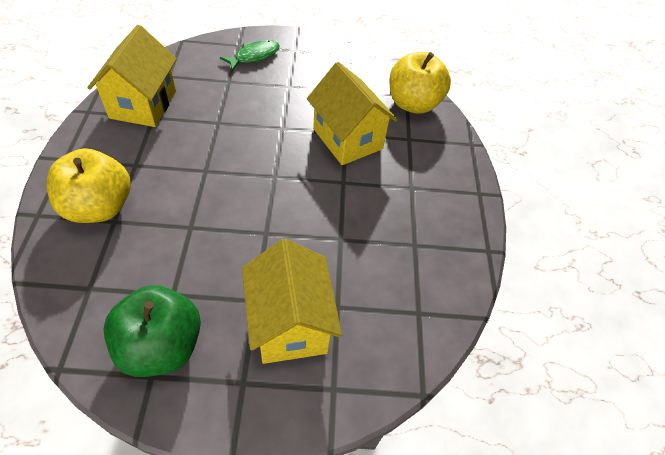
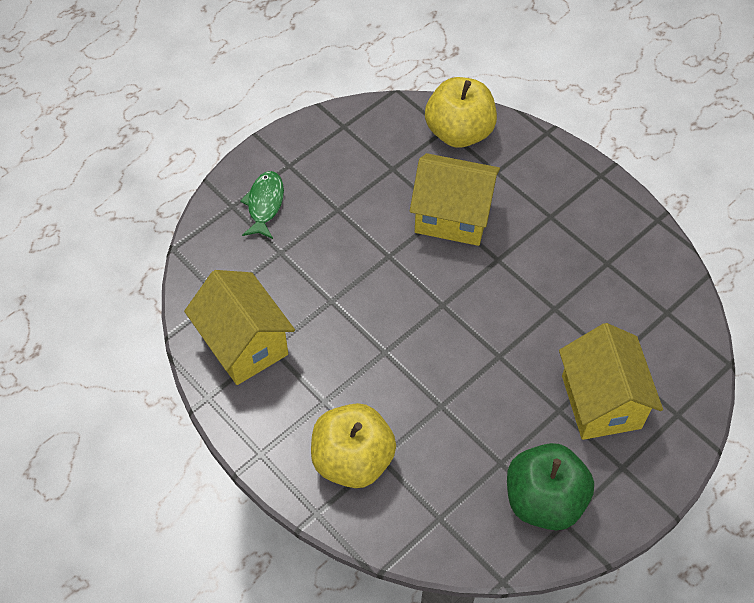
camera: 40 degrees left, 5 degrees up
yellow house [242,239,342,364] -> yellow house turned 45 degrees clockwise [559,323,663,440]

